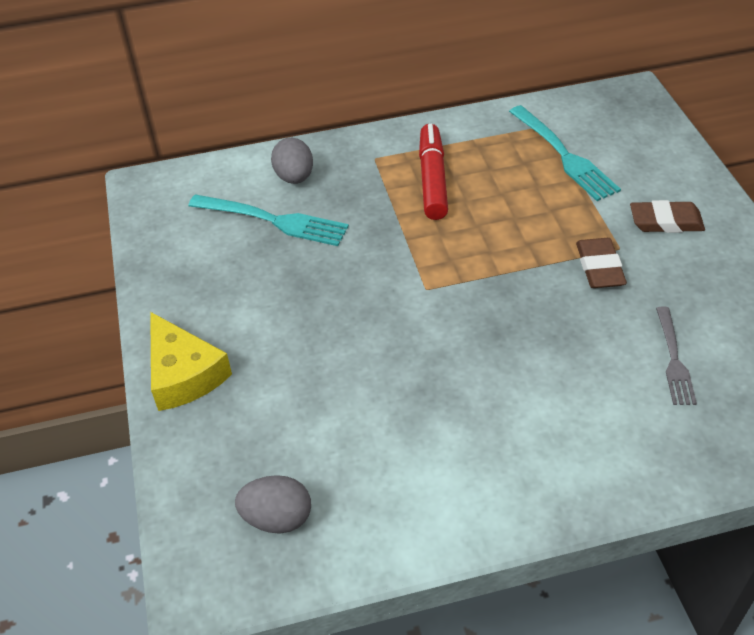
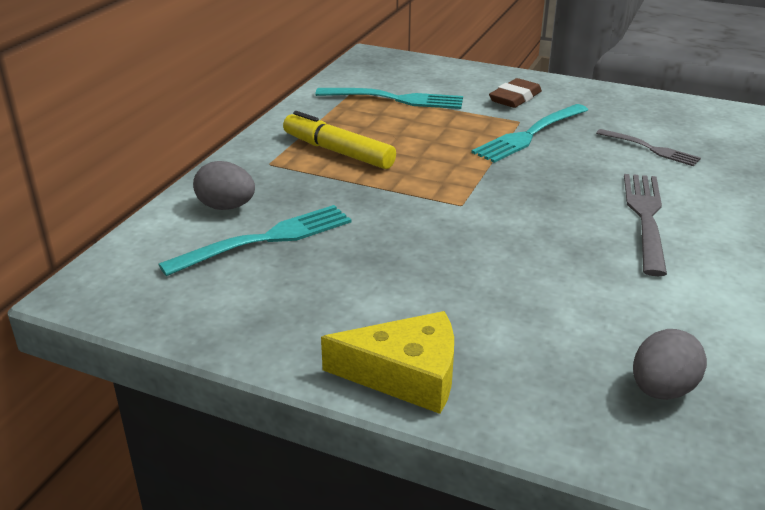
camera: 55 degrees left, 15 degrees down
red marker [419,124,448,220] -> yellow marker [283,111,396,169]
brown eraser [576,238,627,288] -> turquoise fork [472,104,588,163]
none -> grey fork [624,174,667,276]

